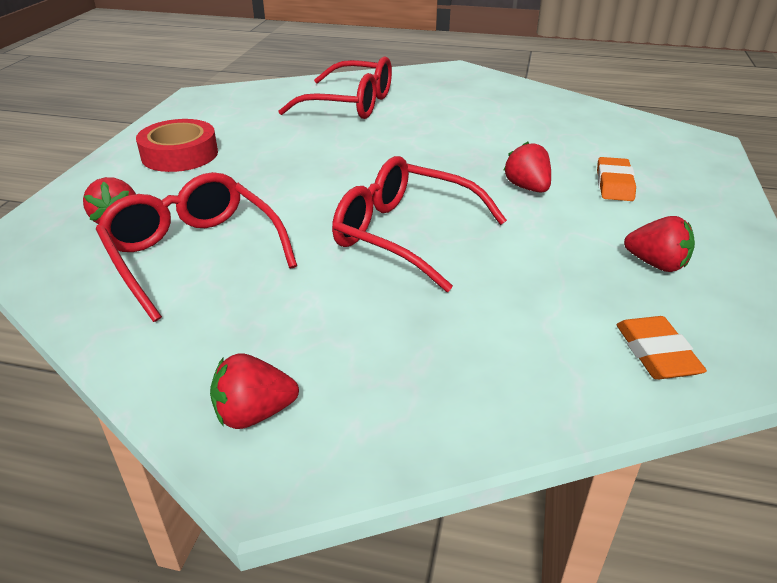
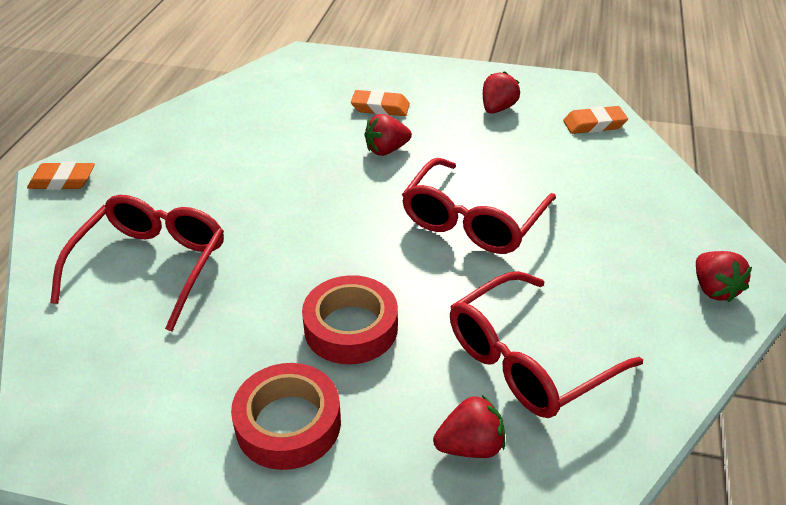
camera: 90 degrees left, 5 degrees up
none -> orange eraser [27,161,95,190]
none -> red tape [302,275,398,364]

